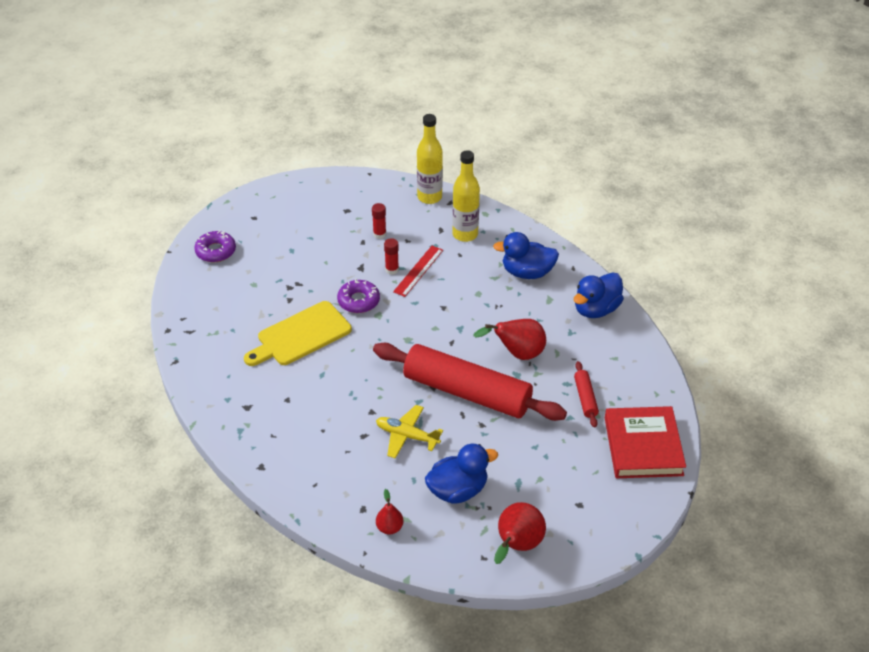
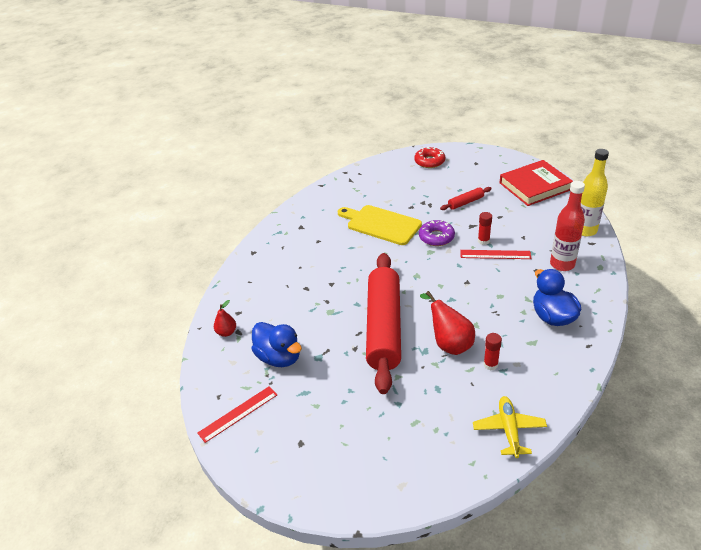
camera: 70 degrees right, 5 degrees down
purple donut [194,230,236,262] -> red donut [414,146,445,168]
red glue stick [372,203,386,239] -> red glue stick moved to [484,333,502,371]
yellow plane [376,405,443,459] -> yellow plane moved to [473,396,547,458]
yellow bottle [452,150,480,242] -> red bottle [550,181,585,271]
red pear [494,502,546,564] -> red ruler [197,386,277,443]
blue duck [574,272,624,318] -> none
red rolling pin [574,361,599,428] -> red rolling pin moved to [440,187,491,210]
red book [605,406,686,478] -> red book moved to [500,160,573,206]

